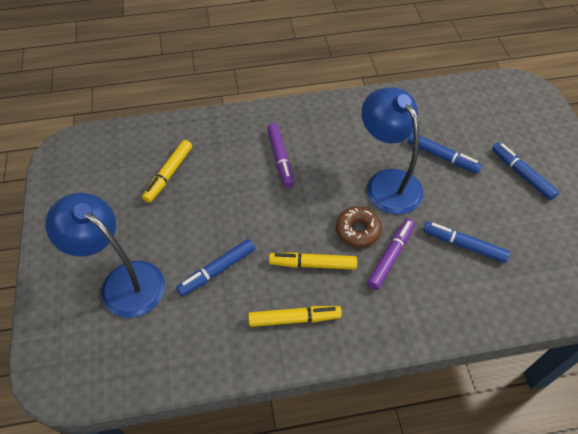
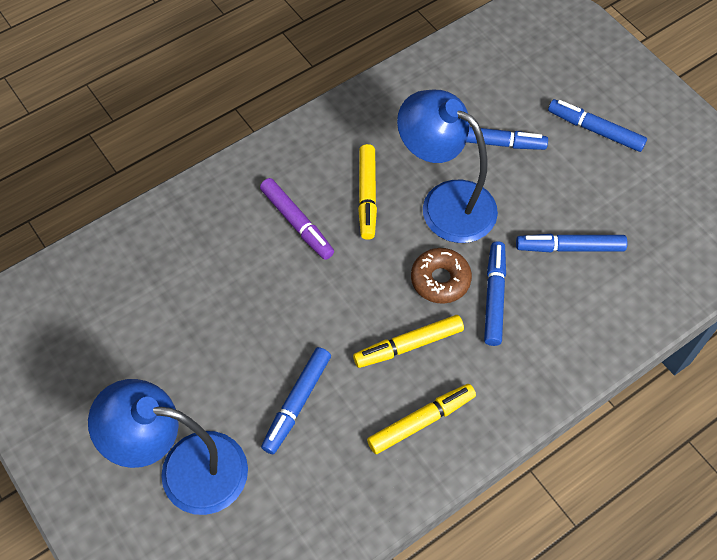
camera: 25 degrees left, 5 degrees up
yellow marker [142,140,192,203] -> yellow marker moved to [358,144,377,240]
purple marker [367,219,415,290] -> blue marker [484,241,506,346]

